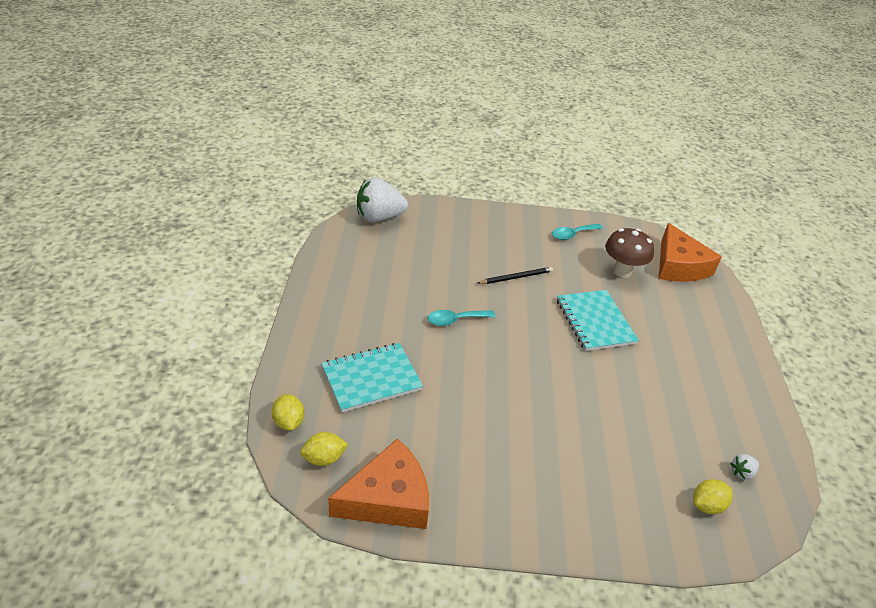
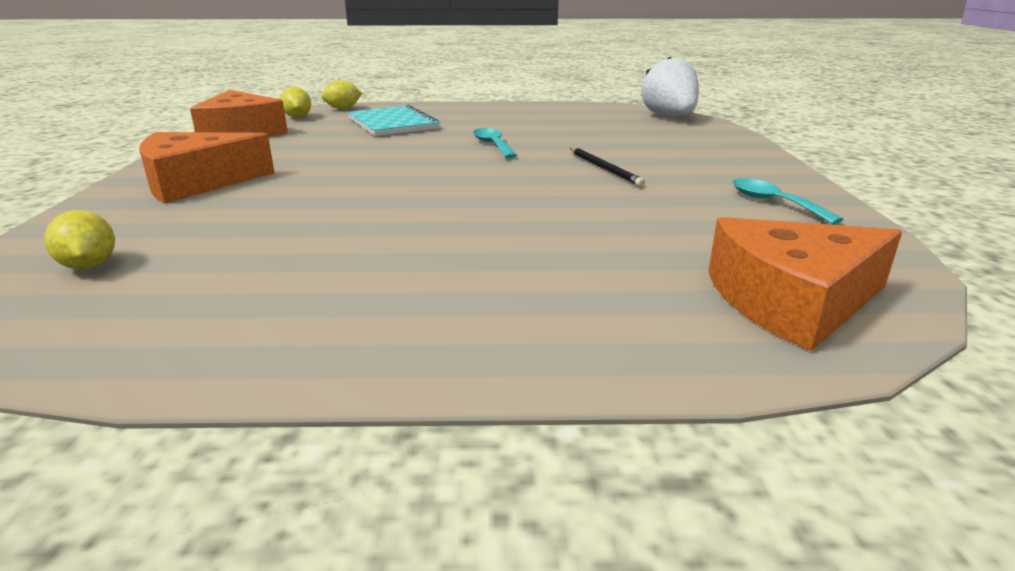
camera: 90 degrees right, 15 degrees down
turquoise notebook [557,290,639,351] -> none
brown mushroom [605,228,654,278] -> none
white strawberry [730,454,759,480] -> none
none -> orange cheese [139,132,275,203]

